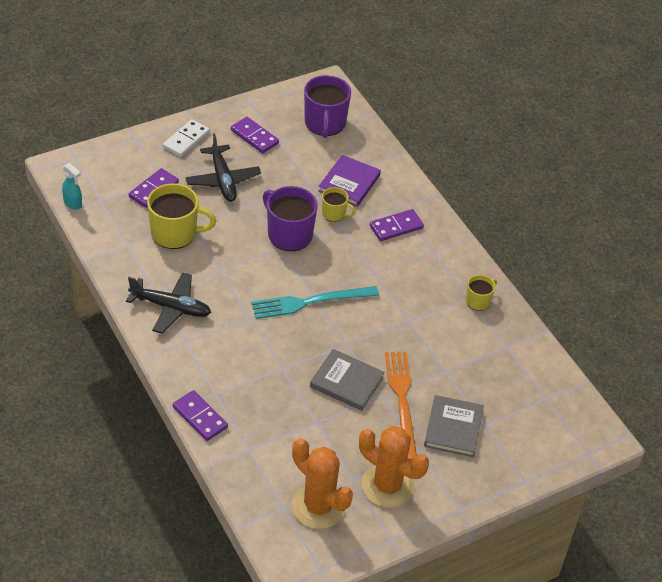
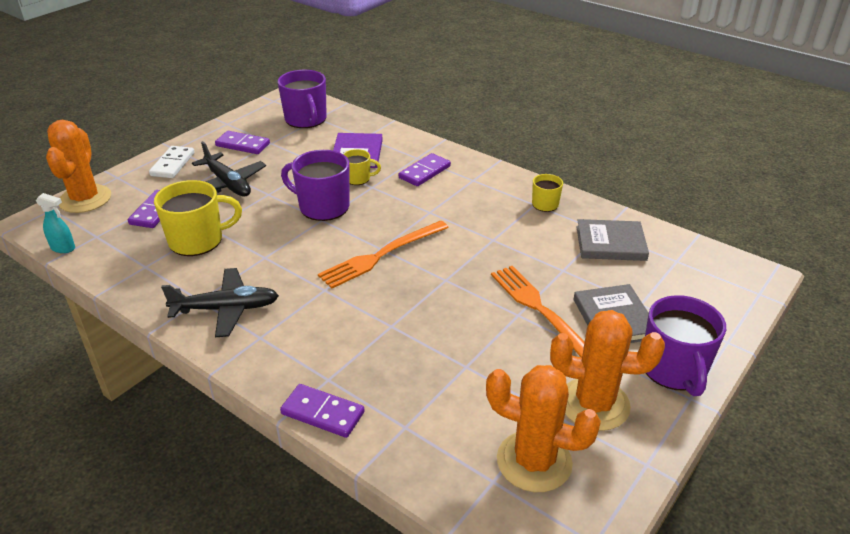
camera: 20 degrees left, 10 degrees down
turquoise fork [251,286,379,319] -> orange fork [318,220,449,289]
grey book [310,349,385,411] -> grey book moved to [576,219,649,261]
none -> orange cactus [46,120,111,213]
none -> purple mug [645,295,726,396]

